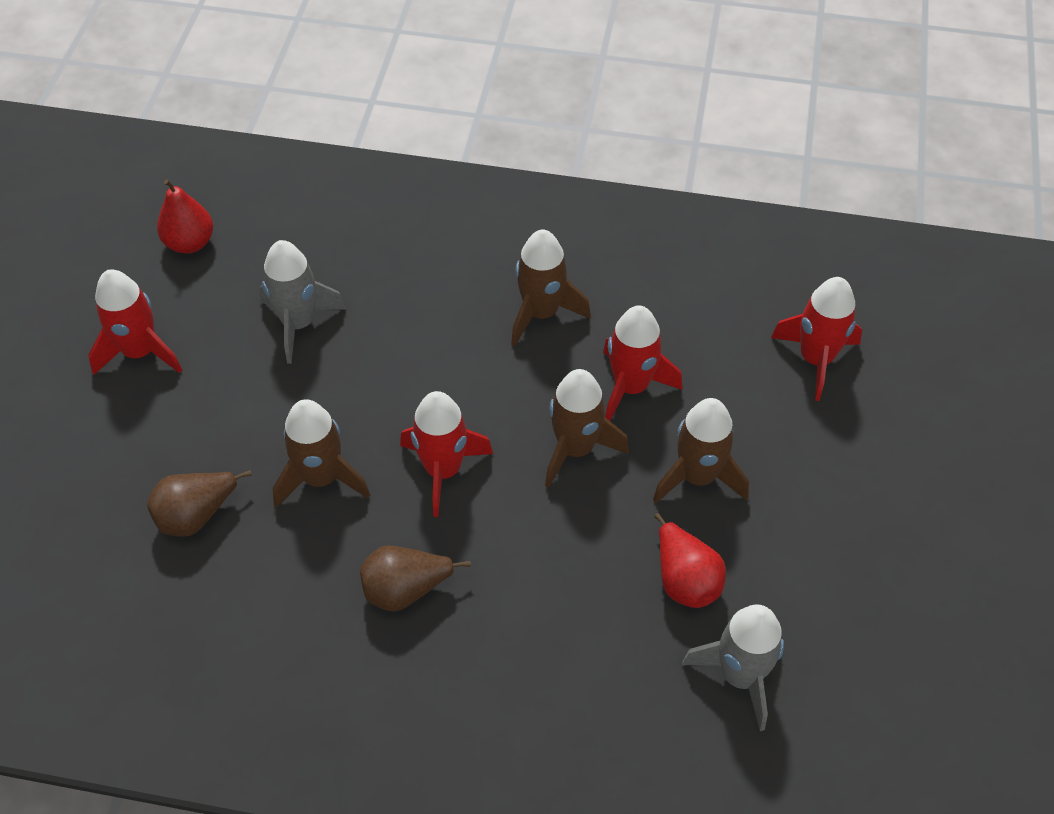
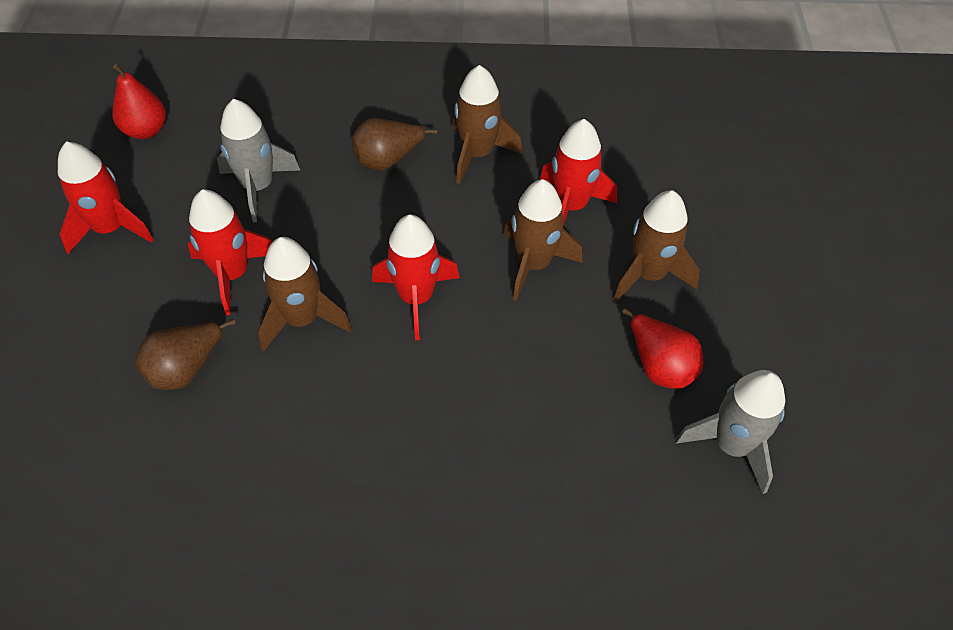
camera: 10 degrees left, 0 degrees up
brown pear [360,545,471,612] -> brown pear moved to [352,118,437,171]
red rocket [771,277,862,401] -> red rocket moved to [188,189,272,315]

